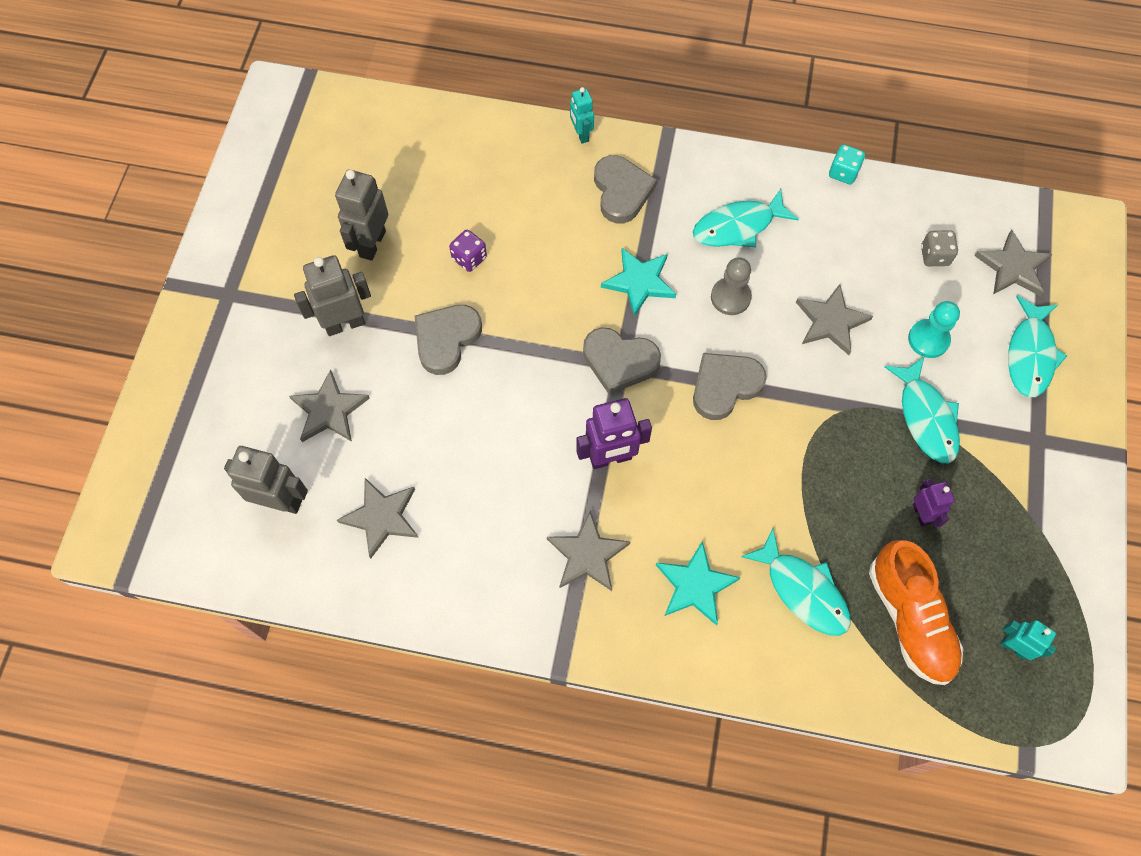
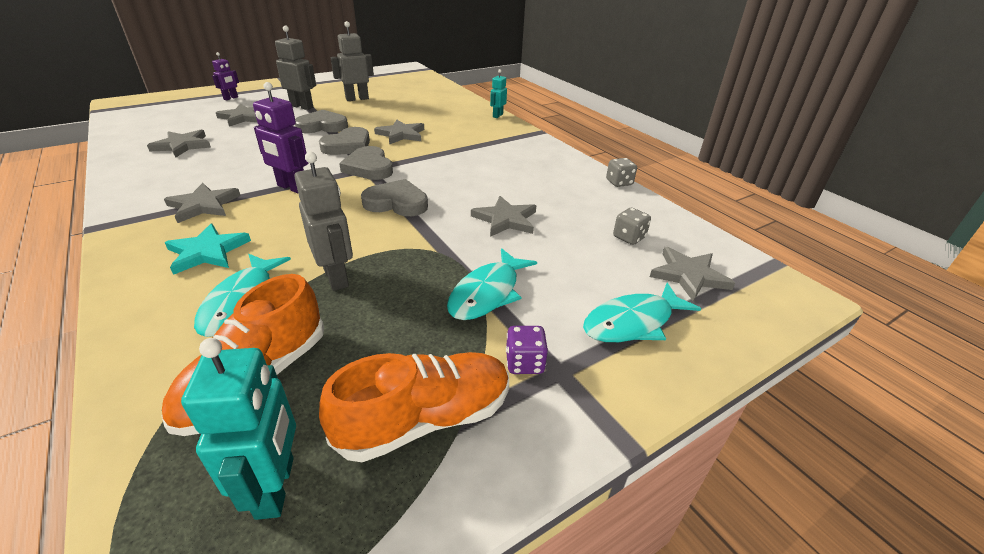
camera: 45 degrees right, 30 degrees down
grey robot [224,446,308,514] -> grey robot moved to [294,152,353,291]
purple dice [449,230,487,272] -> purple dice moved to [506,326,548,374]
grey heart [594,155,657,223] -> grey heart moved to [319,127,370,155]
turquoise star [601,248,676,317] -> none
turquoise fish [693,189,799,248] -> none
grey pawn [711,257,752,315] -> none
turquoise dice [829,144,865,184] -> grey dice [606,158,637,187]
turquoise pawn [908,301,960,358] -> none
purple robot [912,479,955,528] -> purple robot moved to [212,52,239,100]
turquoise robot [1000,620,1057,660] -> turquoise robot [181,338,296,520], size x1.67
none -> orange shoe [319,352,509,462]
none -> grey star [374,119,424,144]

